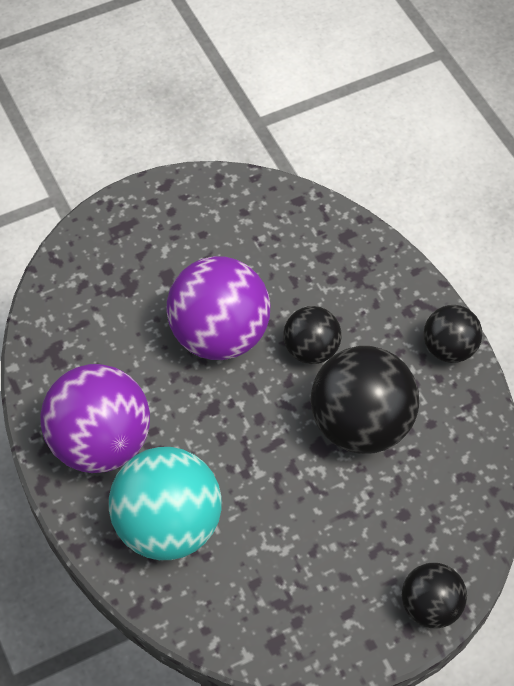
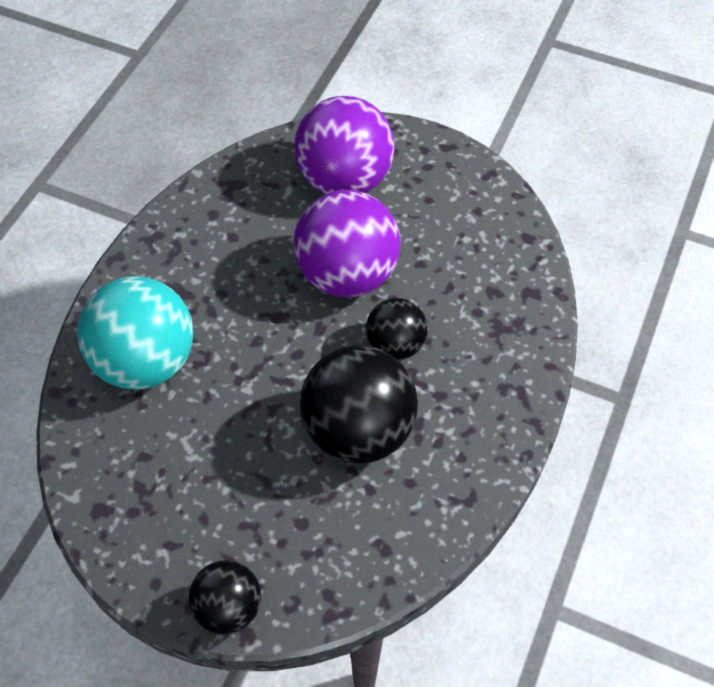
camera: 50 degrees right, 0 degrees up
purple ball [40,364,150,473] -> purple ball moved to [294,96,395,194]
black ball [424,305,482,363] -> none

